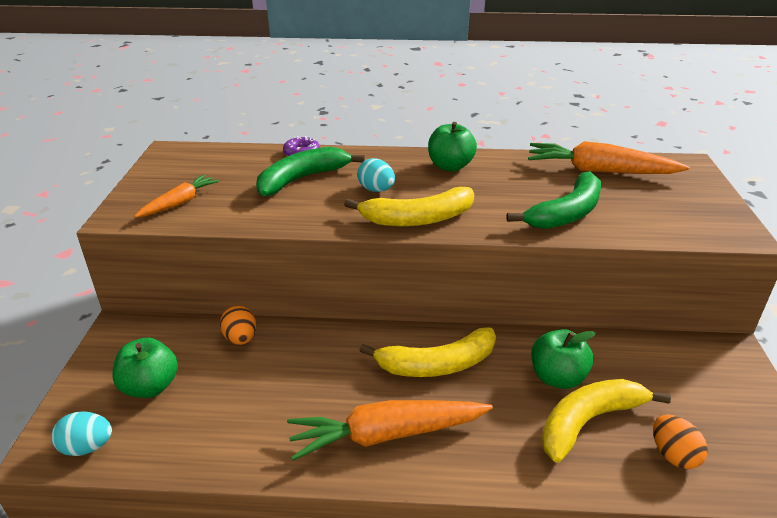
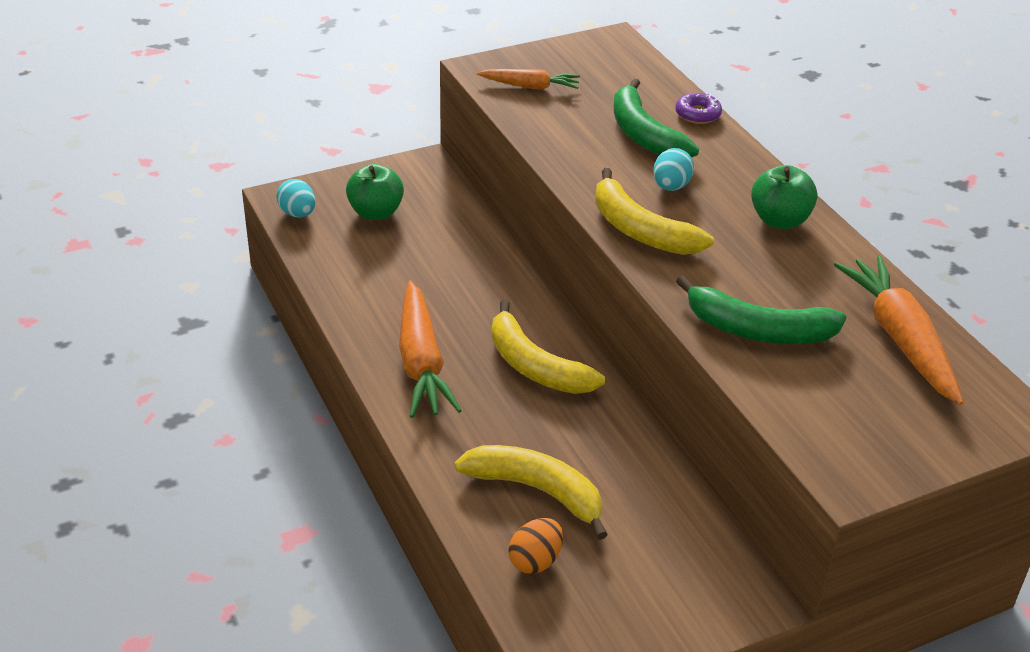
camera: 60 degrees right, 5 degrees up
orange egg [220,306,256,345] -> none
green banana [256,147,365,197] -> green banana turned 135 degrees counterclockwise [614,78,699,158]
orange carrot [287,400,493,461] -> orange carrot turned 150 degrees counterclockwise [399,281,462,418]
green apple [531,329,596,389] -> none

